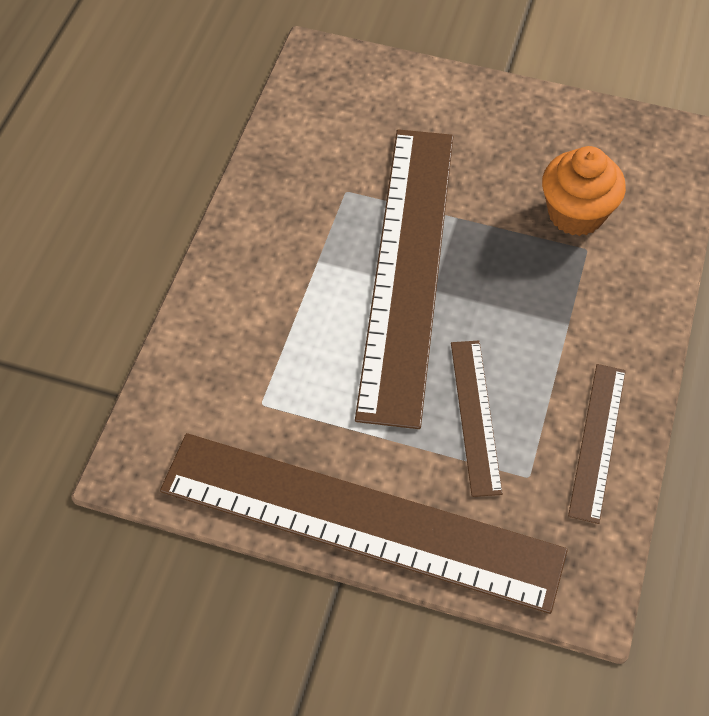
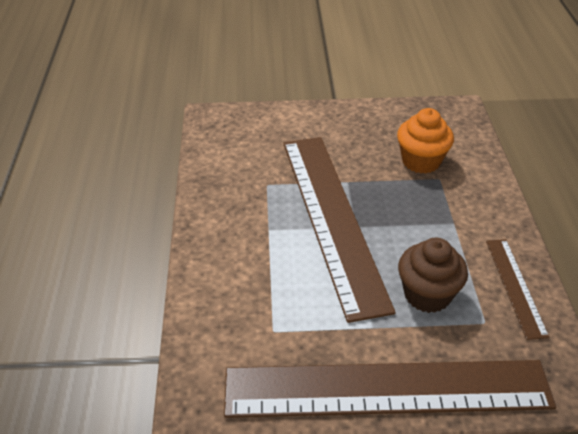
camera: 20 degrees left, 15 degrees down
brown ruler [451,341,503,497] -> brown cupcake [398,238,468,313]

